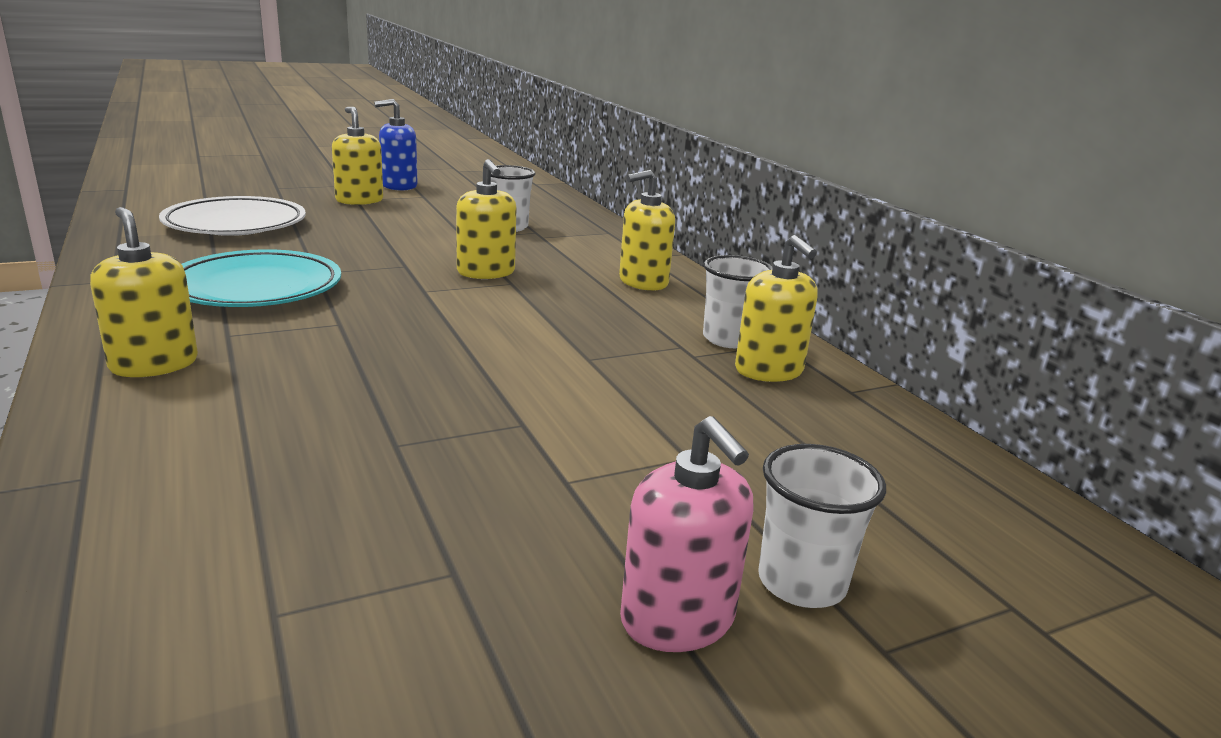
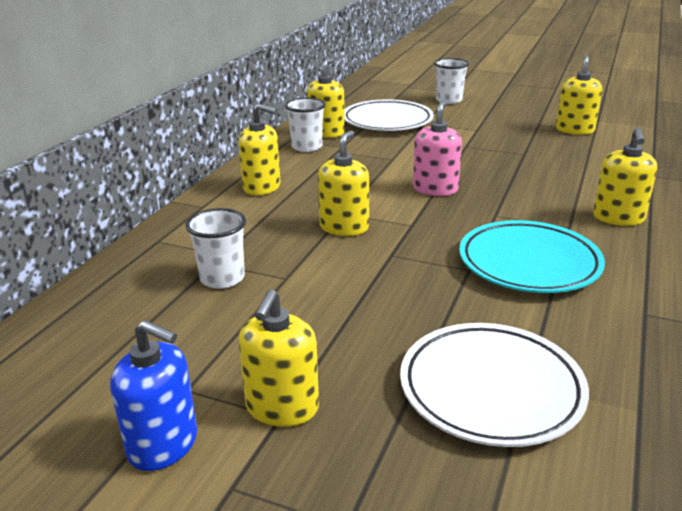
camera: 130 degrees left, 5 degrees up
pink soap dispenser [620,416,753,652] -> pink soap dispenser moved to [413,100,462,196]
none -> white plate [344,99,434,131]
none -> yellow soap dispenser [556,55,602,135]

